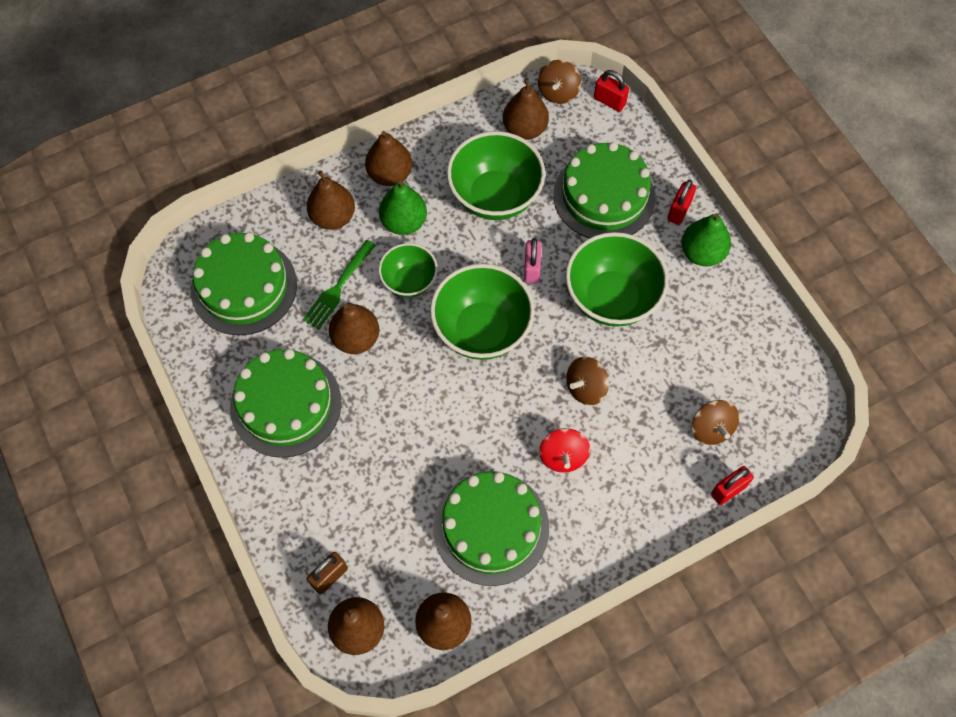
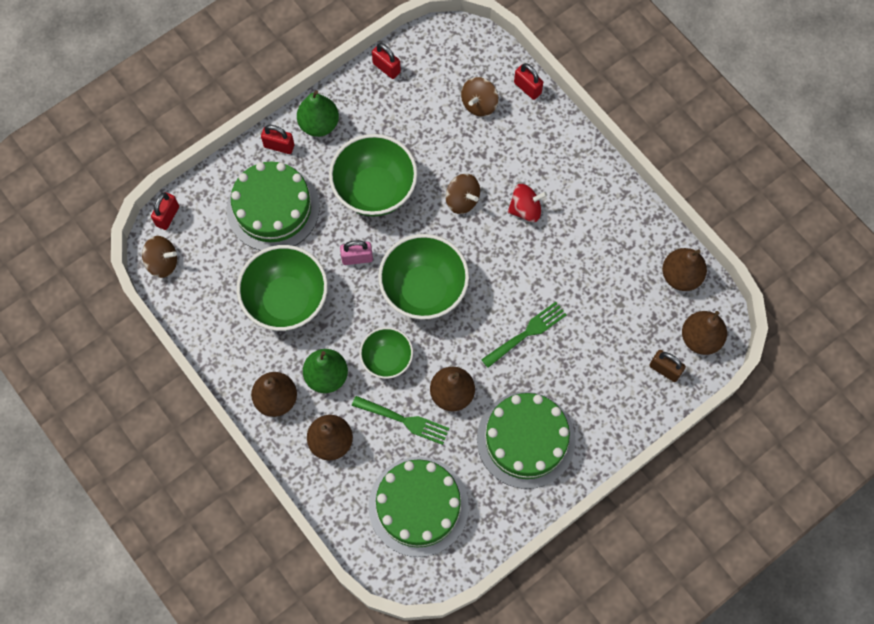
camera: 100 degrees left, 5 degrees up
green cake [433,471,549,586] -> none
brown pear [503,78,549,140] -> none
brown spinning top [692,400,739,445] -> brown spinning top turned 150 degrees clockwise [461,77,498,117]
none -> red padlock [372,43,401,79]
none -> green fork [481,302,567,368]

